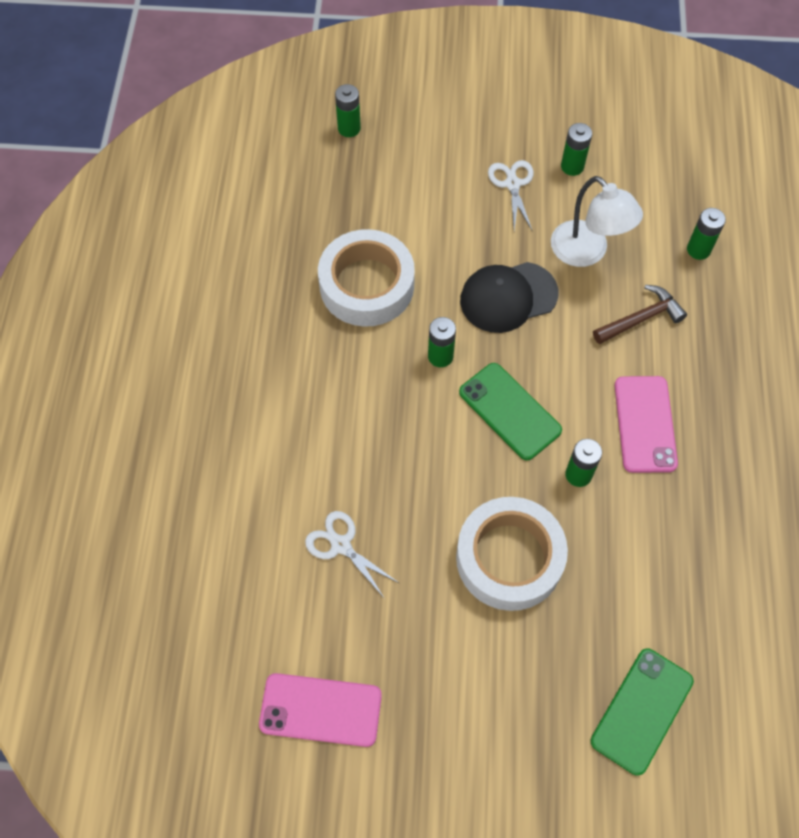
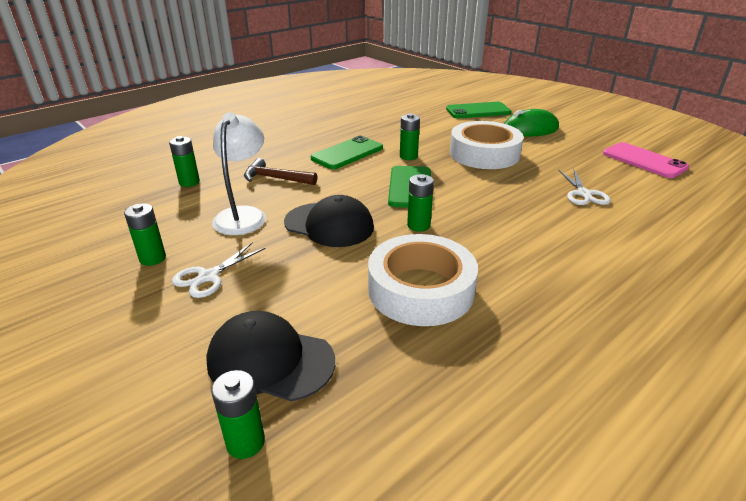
camera: 135 degrees left, 30 degrees down
pink phone [614,376,678,473] -> green phone [311,136,383,169]
none -> black cap [206,311,335,402]
none -> green mouse [504,109,559,137]

